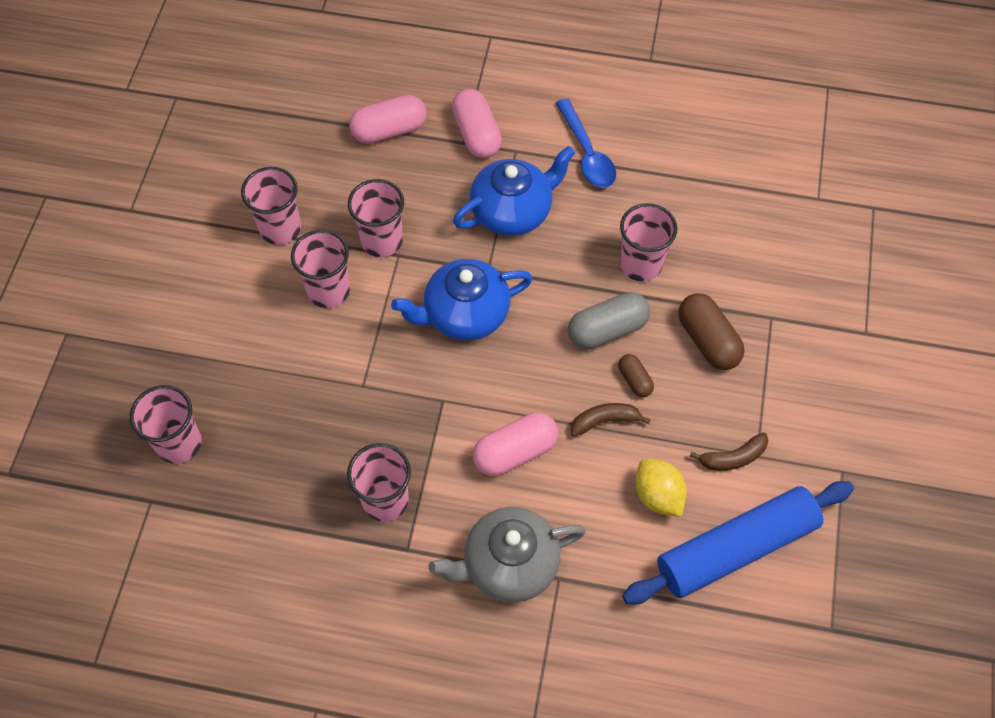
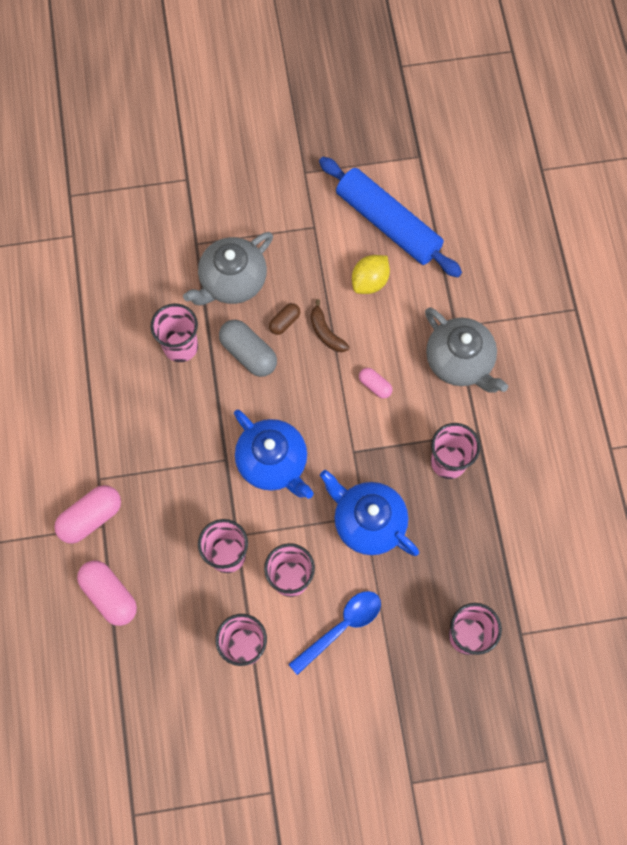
camera: 110 degrees left, 10 degrees up
blue teapot [453,146,575,236] -> blue teapot moved to [320,470,419,556]
pink capsule [473,413,558,476] -> pink capsule [359,368,393,398], size x0.55
blue spoon [556,98,616,188] -> blue spoon moved to [288,591,381,675]
brown capsule [678,293,745,370] -> grey teapot [183,232,273,306]
brown banana [690,432,768,471] -> none

